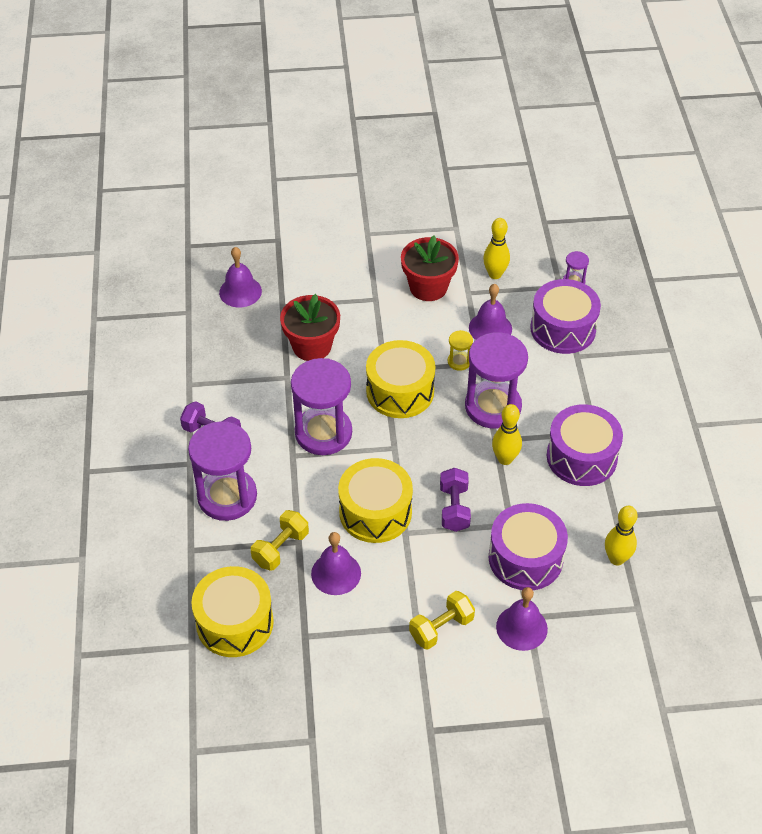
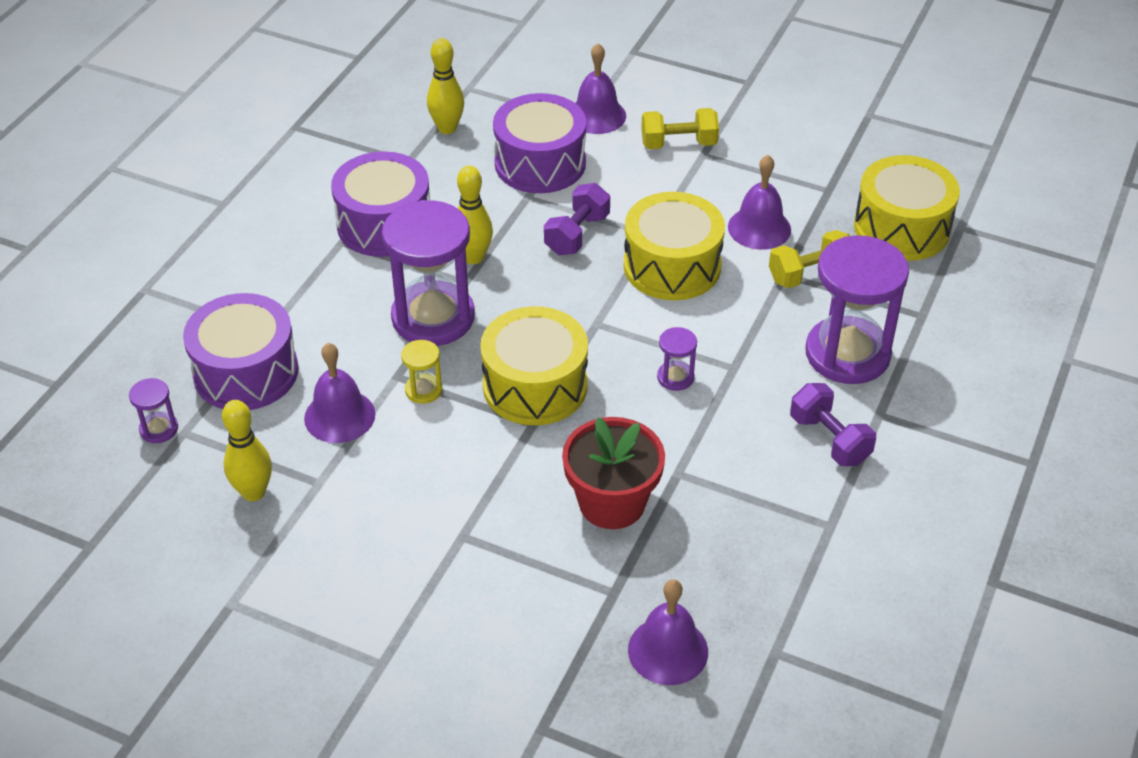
camera: 150 degrees left, 5 degrees down
purple hourglass [291,358,352,455] -> purple hourglass [657,327,697,391], size x0.43
red flower pot [401,236,459,301] -> none

